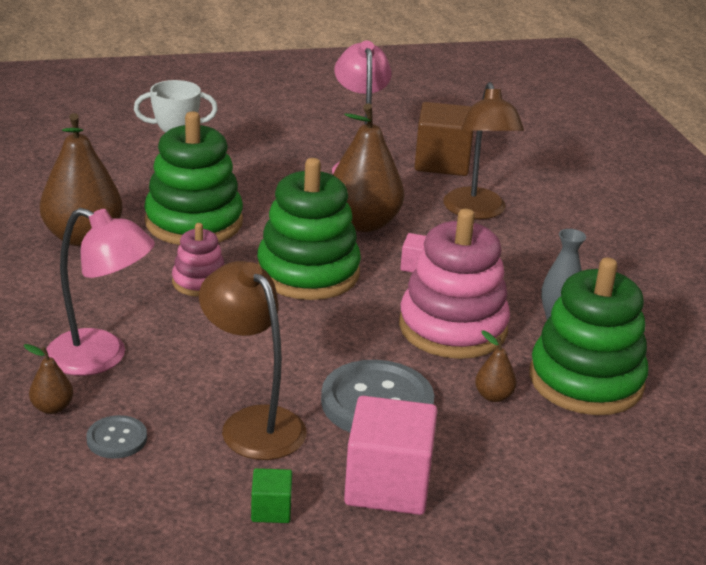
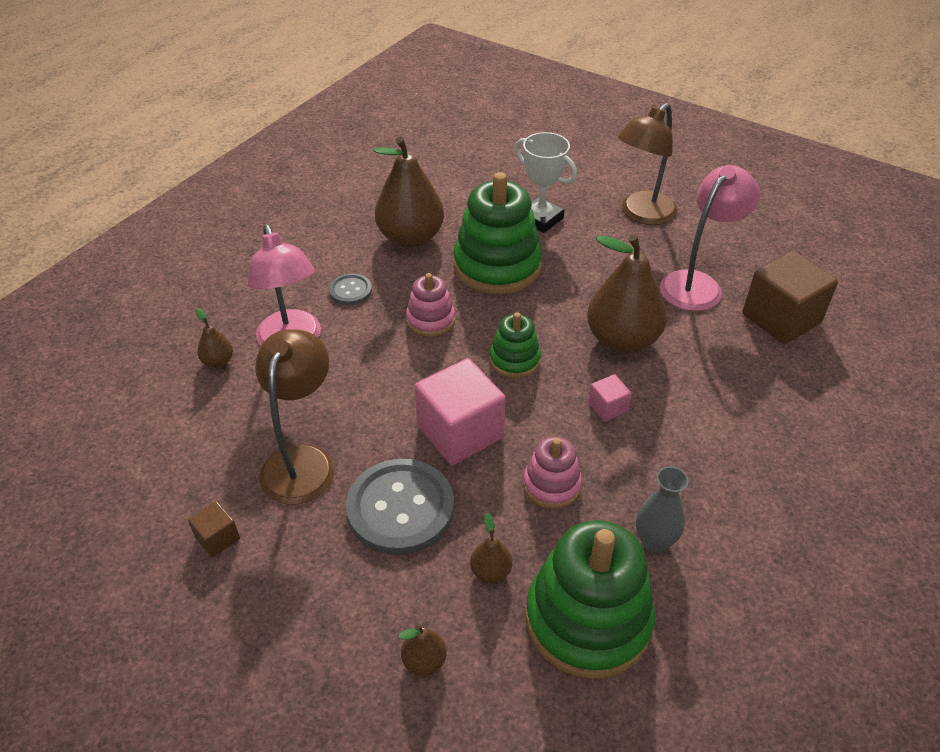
camera: 50 degrees right, 15 degrees up
grey button [86,415,147,459] -> grey button moved to [329,273,372,305]
green cube [251,468,292,523] -> brown cube [188,501,240,557]
green stacking toy [257,158,361,300] -> green stacking toy [489,313,541,378], size x0.52
pink cube [344,396,437,515] -> pink cube moved to [415,358,506,465]
pink stacking toy [399,209,510,359] -> pink stacking toy [523,437,582,509], size x0.52
brown lamp [443,82,524,219] -> brown lamp moved to [618,103,678,225]
none -> brown pear [399,625,447,676]

